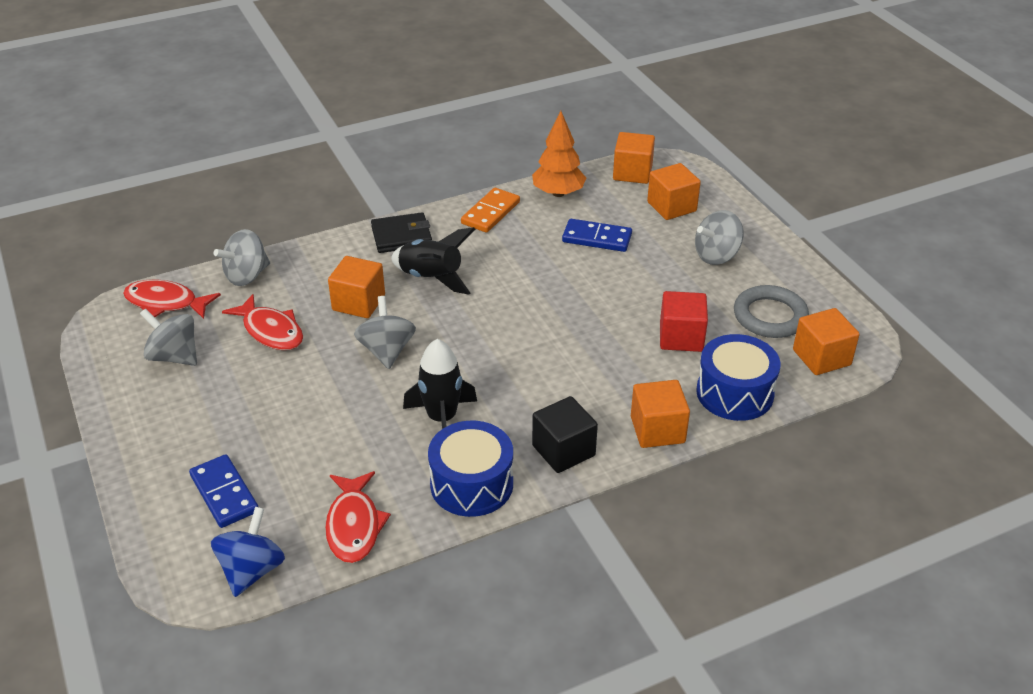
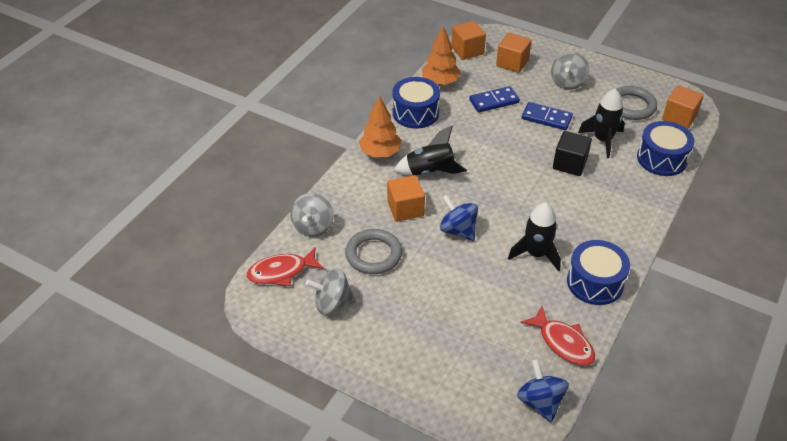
camera: 35 degrees left, 5 degrees up
blue domino [189,454,258,528] -> blue domino moved to [522,102,573,130]
red fish [222,294,303,350] -> grey ring [345,229,402,274]
grey spinning top [354,296,416,369] -> blue spinning top [440,195,478,241]
black wallet [371,212,432,253] -> orange tree [359,95,401,157]
orange domino [461,188,520,233] -> blue drum [393,77,440,129]
black cube [532,396,598,473] -> black cube moved to [553,131,592,176]
orange cube [631,380,690,448] -> none
red cube [660,291,708,352] -> black rocket [578,89,625,158]

